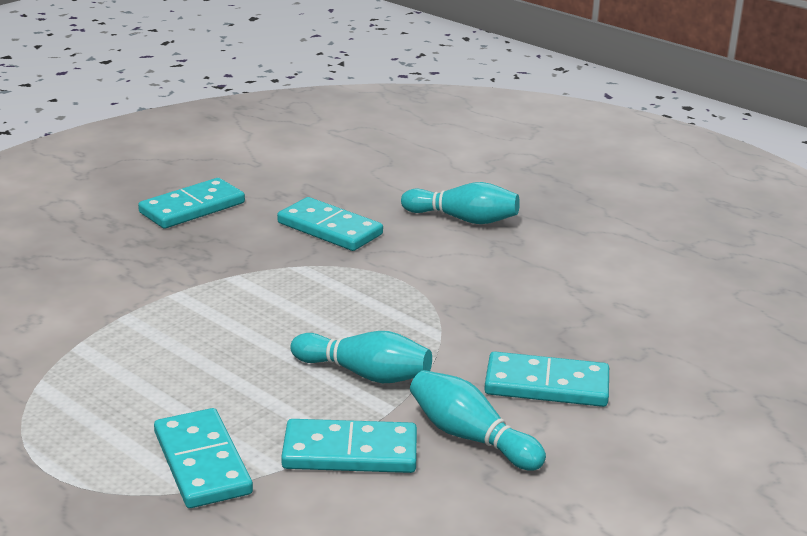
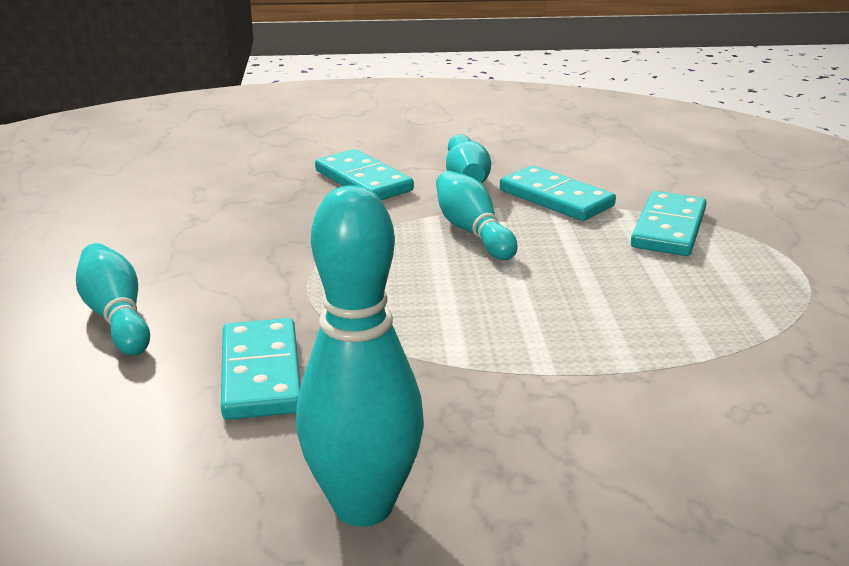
camera: 135 degrees left, 0 degrees up
turquoise domino [138,178,245,229] -> turquoise bowling pin [296,185,424,527]

